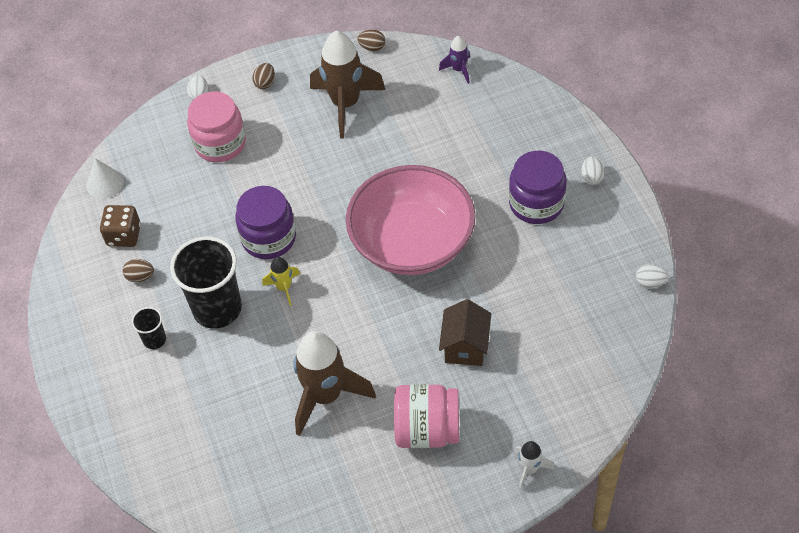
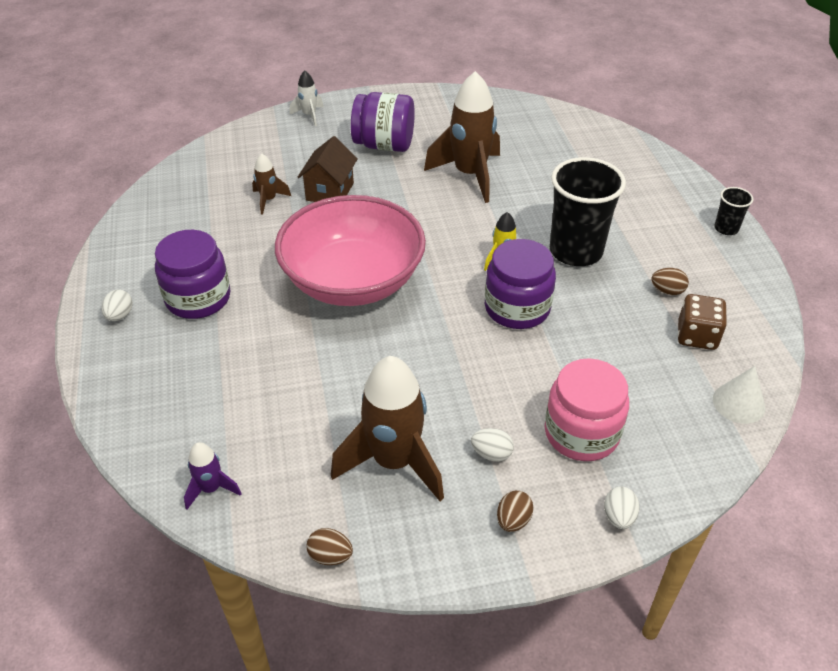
camera: 175 degrees left, 10 degrees down
black cup [132,307,166,349] -> black cup moved to [714,187,753,235]
pink jar [394,384,459,448] -> purple jar [351,92,415,152]
white egg [636,264,669,288] -> white egg moved to [471,428,514,462]
none -> brown rocket [252,153,291,215]

